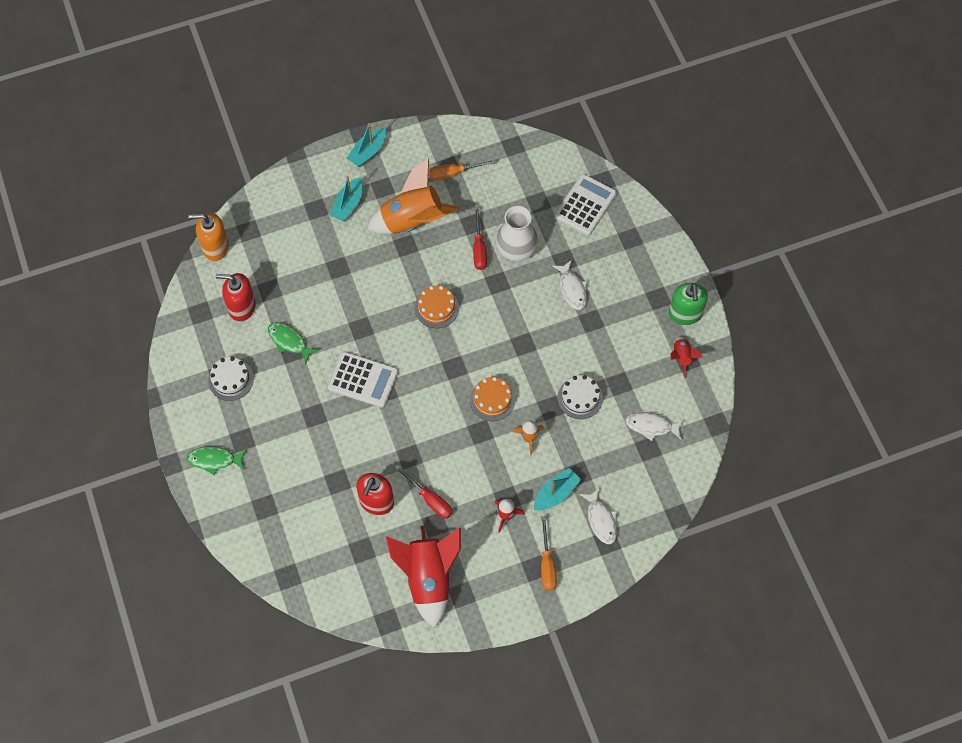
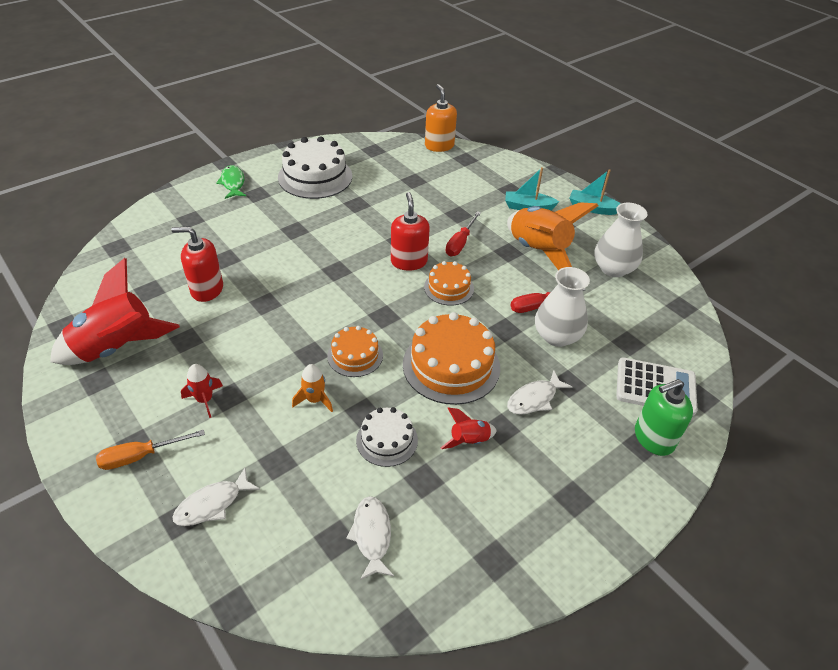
camera: 70 degrees right, 20 degrees down
white cake [208,357,254,401] -> white cake [278,136,352,199], size x1.75
red soap dispenser [215,273,256,321] -> red soap dispenser moved to [391,192,430,271]
green fish [268,322,319,364] -> none
white calculator [328,352,398,408] -> none
red screwdriver [395,465,453,519] -> red screwdriver moved to [446,211,481,256]
orange screwdriver [429,159,496,181] -> white vase [594,203,648,277]
turquoise boat [534,468,581,510] -> none
green soap dispenser [669,283,708,325] -> green soap dispenser moved to [635,379,693,456]
red rocket [671,337,702,378] -> red rocket moved to [441,407,497,449]
none -> orange cake [403,312,500,405]

